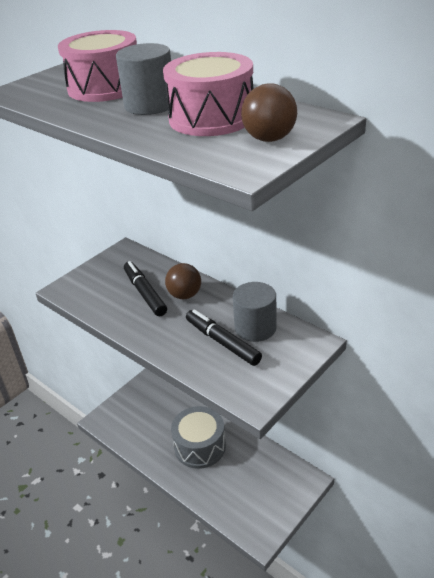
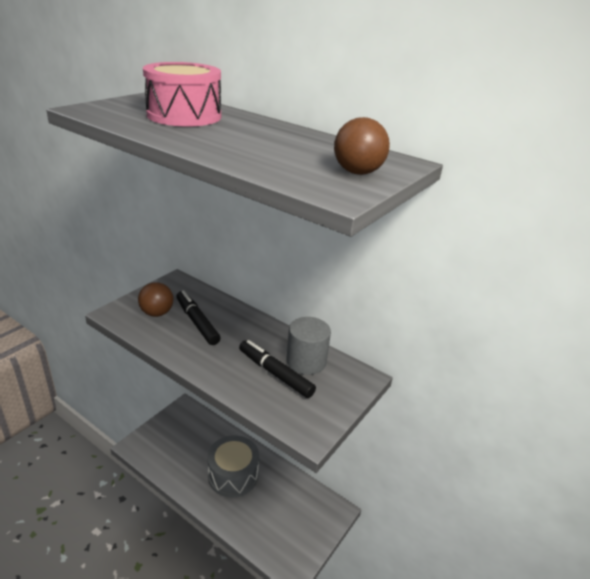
camera: 10 degrees left, 5 degrees down
grey cylinder [116,43,171,115] -> none
pink drum [163,52,254,136] -> none
brown ball [165,263,201,299] -> brown ball moved to [138,282,174,317]

